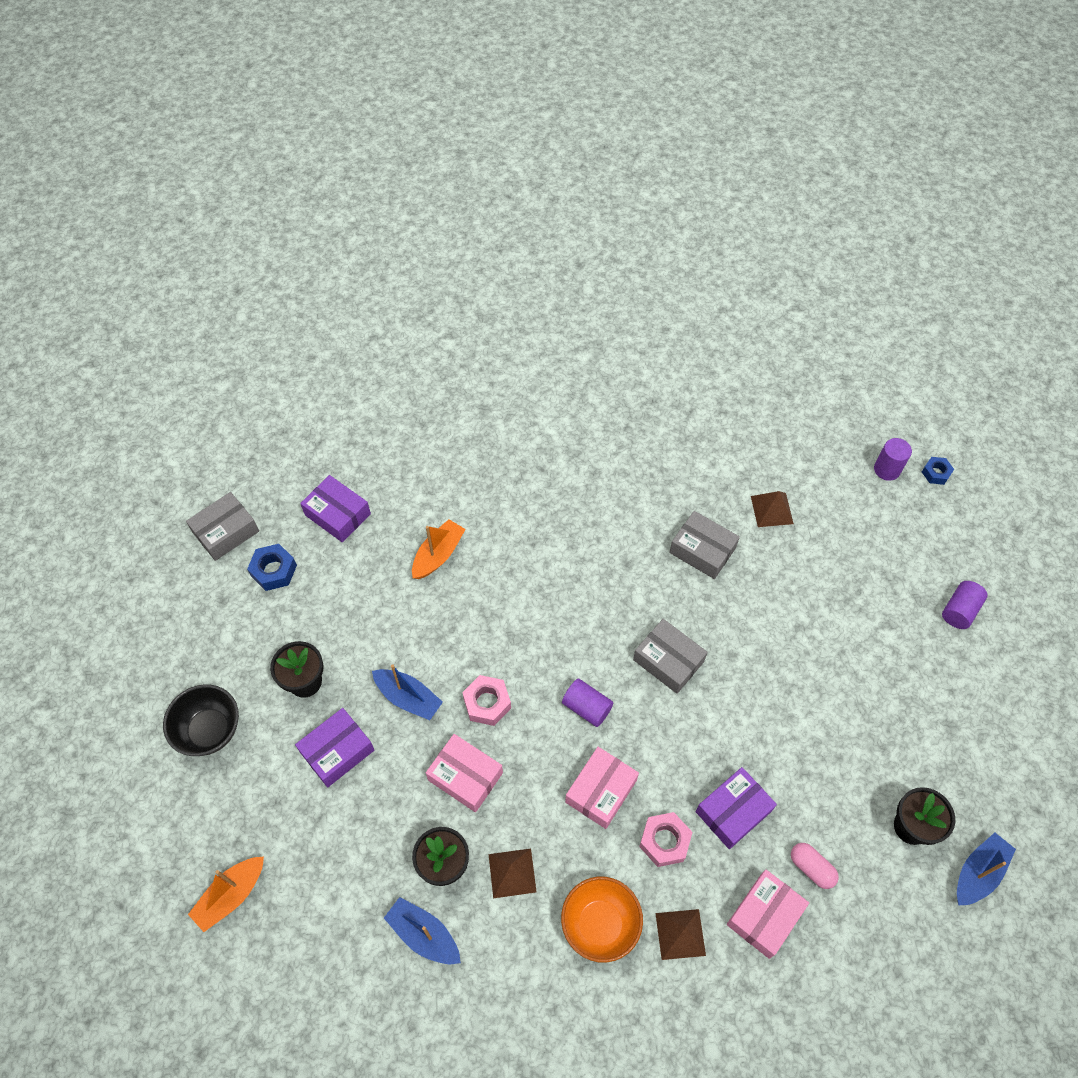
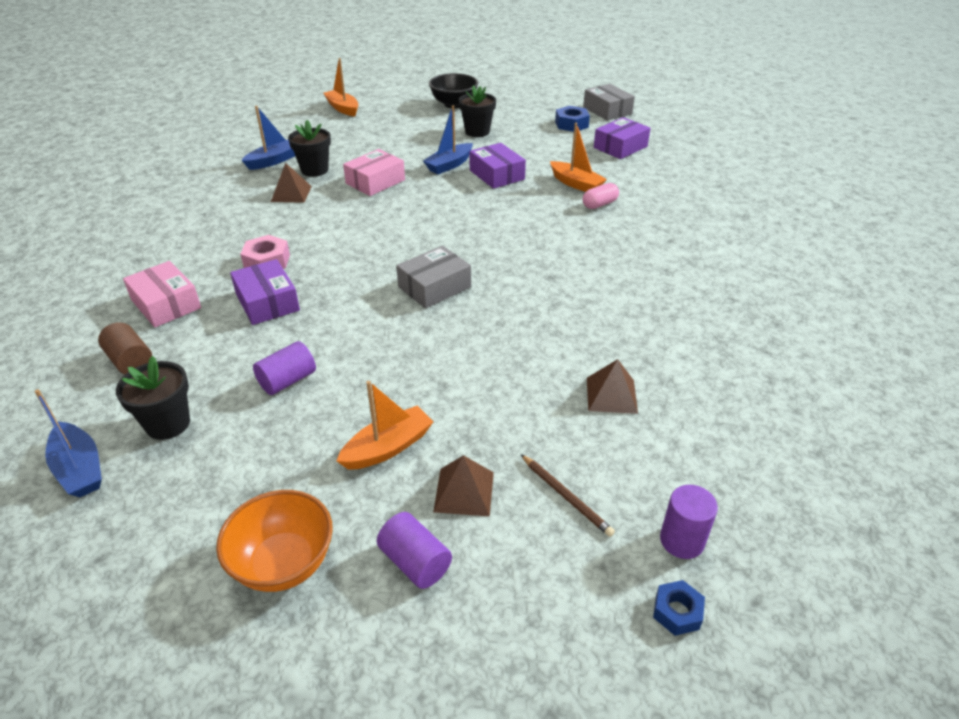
camera: 100 degrees right, 20 degrees down
purple box [295,708,374,787] -> purple box moved to [469,143,526,189]
pink nut [462,675,511,726] -> none
orange bowl [561,876,643,963] -> orange bowl moved to [216,490,333,592]
purple cylinder [562,679,613,727] -> purple cylinder moved to [253,341,316,395]
pink box [565,747,639,829] -> none
brown pyramid [655,909,706,960] -> brown pyramid moved to [433,455,494,516]
grey box [669,511,740,579] -> none
pink capsule [791,843,839,889] -> pink capsule moved to [583,183,619,209]
none -> brown cylinder [98,322,152,374]
none -> orange boat [336,381,434,470]
none -> brown pencil [521,454,615,537]

